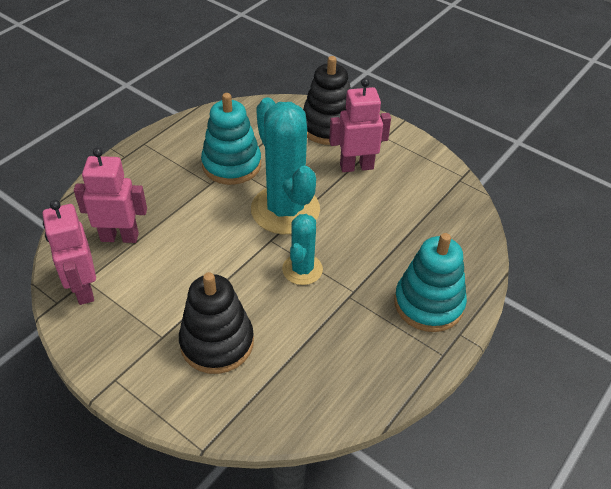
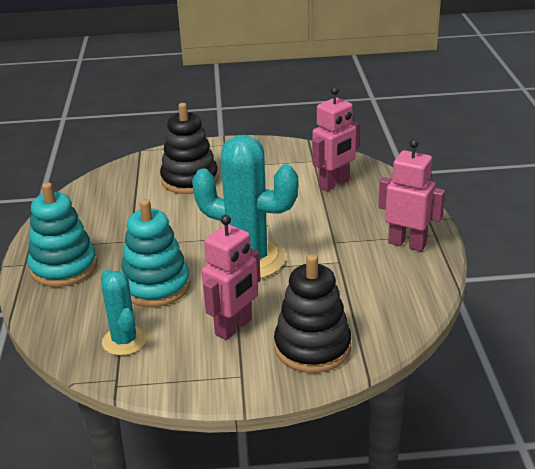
camera: 140 degrees right, 15 degrees down
pink robot [42,200,96,305] -> pink robot moved to [378,139,445,251]
turquoise stacking toy [201,93,261,185] -> turquoise stacking toy moved to [121,199,190,307]
turquoise cactus [282,214,323,285] -> turquoise cactus moved to [101,270,147,356]

